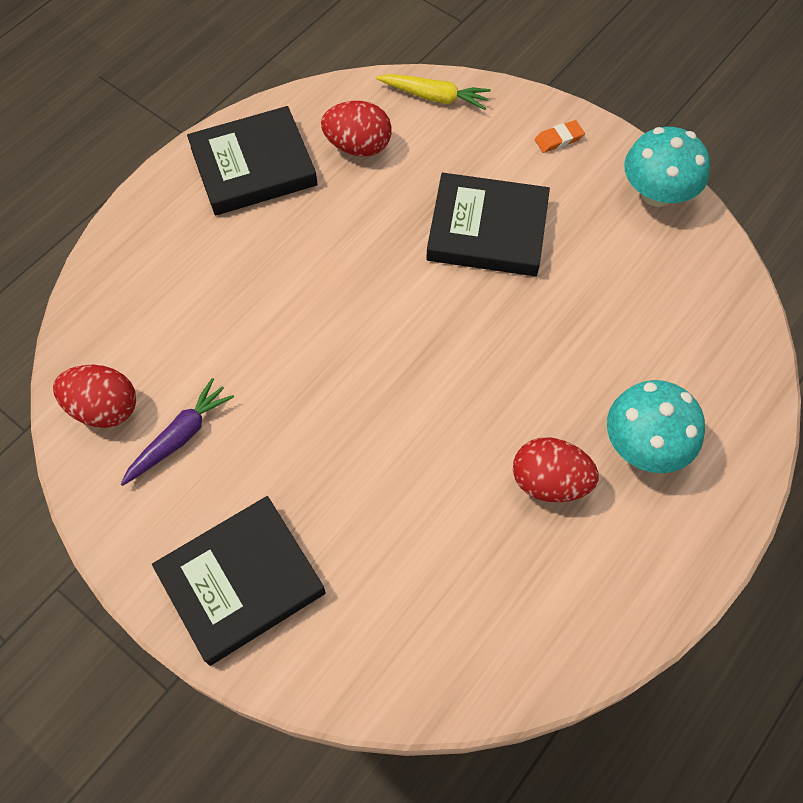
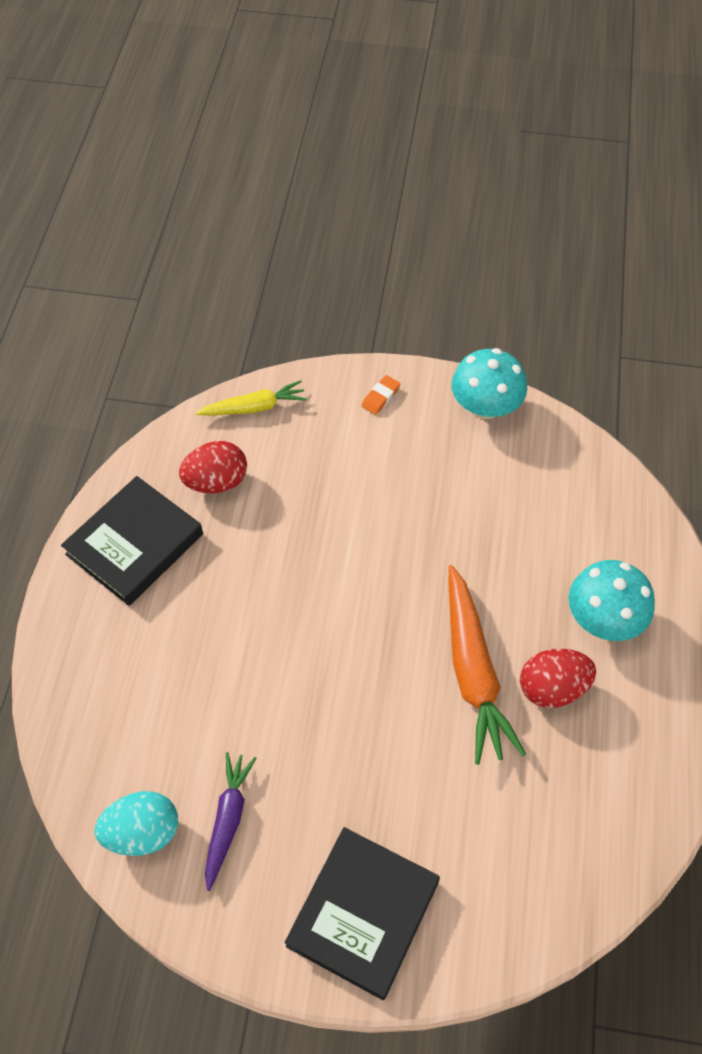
camera: 30 degrees left, 5 degrees down
red egg [53,365,136,428] -> turquoise egg [95,791,178,856]
black book [426,173,550,276] -> none
none -> orange carrot [449,565,526,765]

